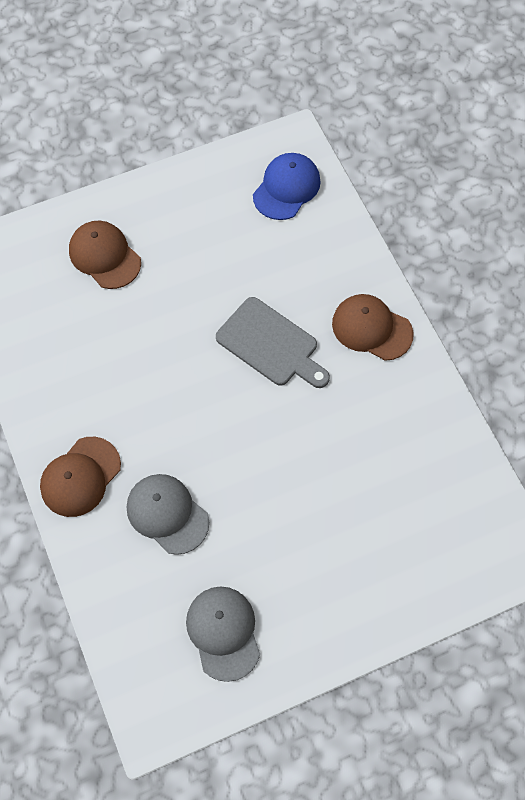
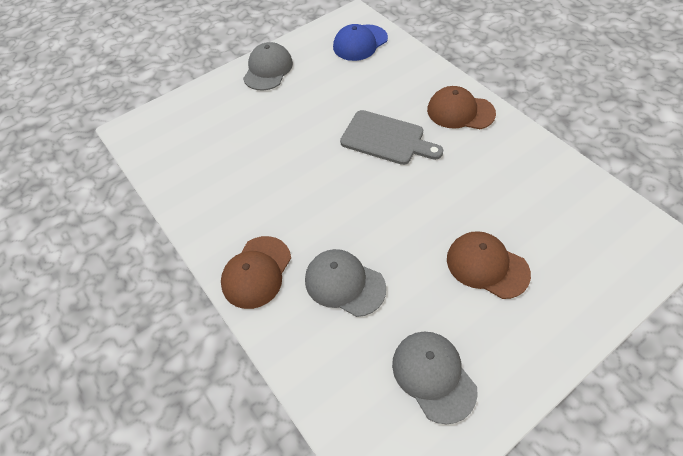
camera: 10 degrees left, 10 degrees down
brown cap [69,221,141,289] -> brown cap moved to [447,231,531,299]
blue cap [253,153,321,220] -> blue cap turned 150 degrees counterclockwise [333,24,388,61]
none -> grey cap [243,42,293,90]

